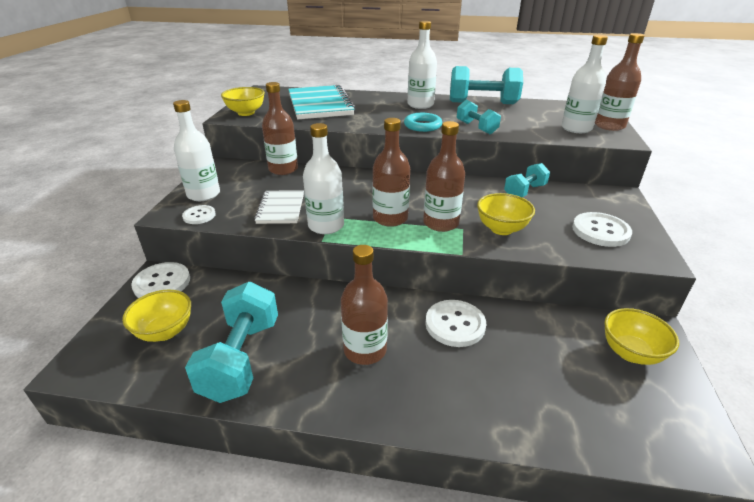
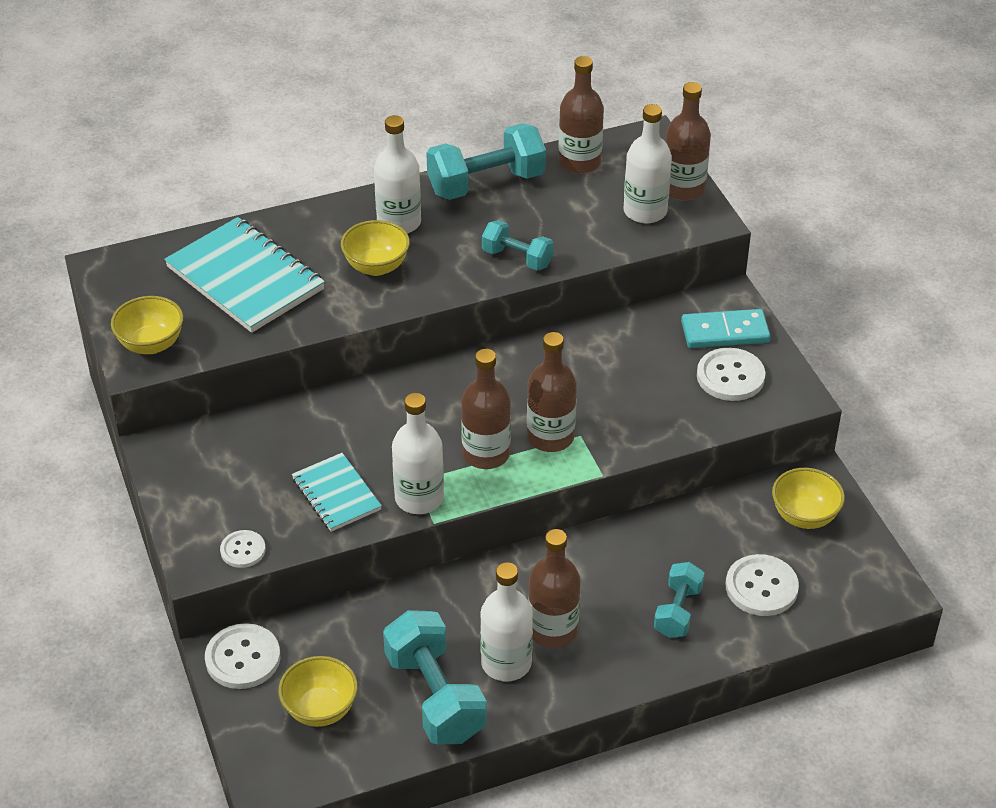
camera: 30 degrees left, 10 degrees up
white bottle [173,100,220,201] -> white bottle moved to [480,562,533,681]
white notebook [254,190,304,224] -> turquoise notebook [292,453,382,532]
brown bottle [262,82,298,175] -> brown bottle moved to [559,56,604,174]
turquoise ring [404,113,442,132] -> none
white button [425,300,486,347] -> white button moved to [726,554,799,616]
yellow bowl [477,193,535,235] -> yellow bowl moved to [341,220,410,276]
turquoise dumbbell [504,163,550,197] -> turquoise dumbbell moved to [654,562,704,638]
none -> turquoise domino [681,309,770,348]

